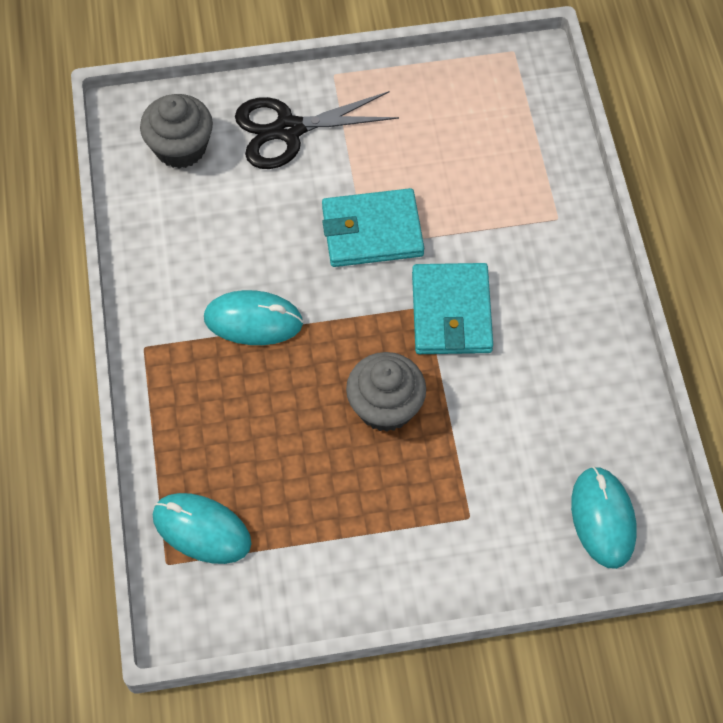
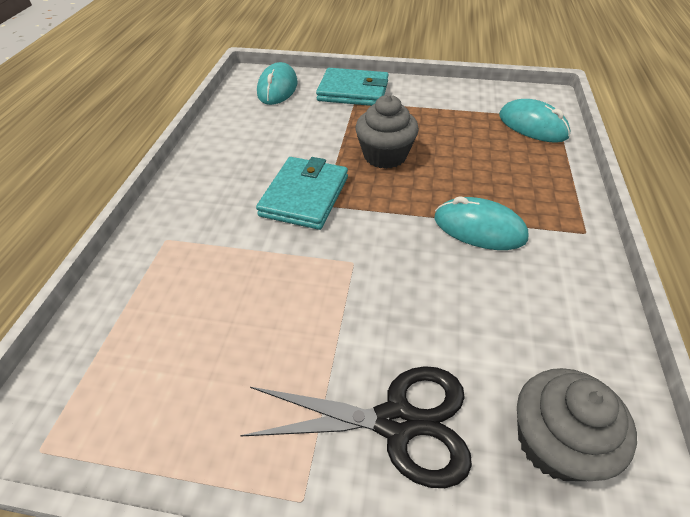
camera: 160 degrees left, 15 degrees down
turquoise wallet [322,188,424,267] -> turquoise wallet moved to [316,68,389,106]

